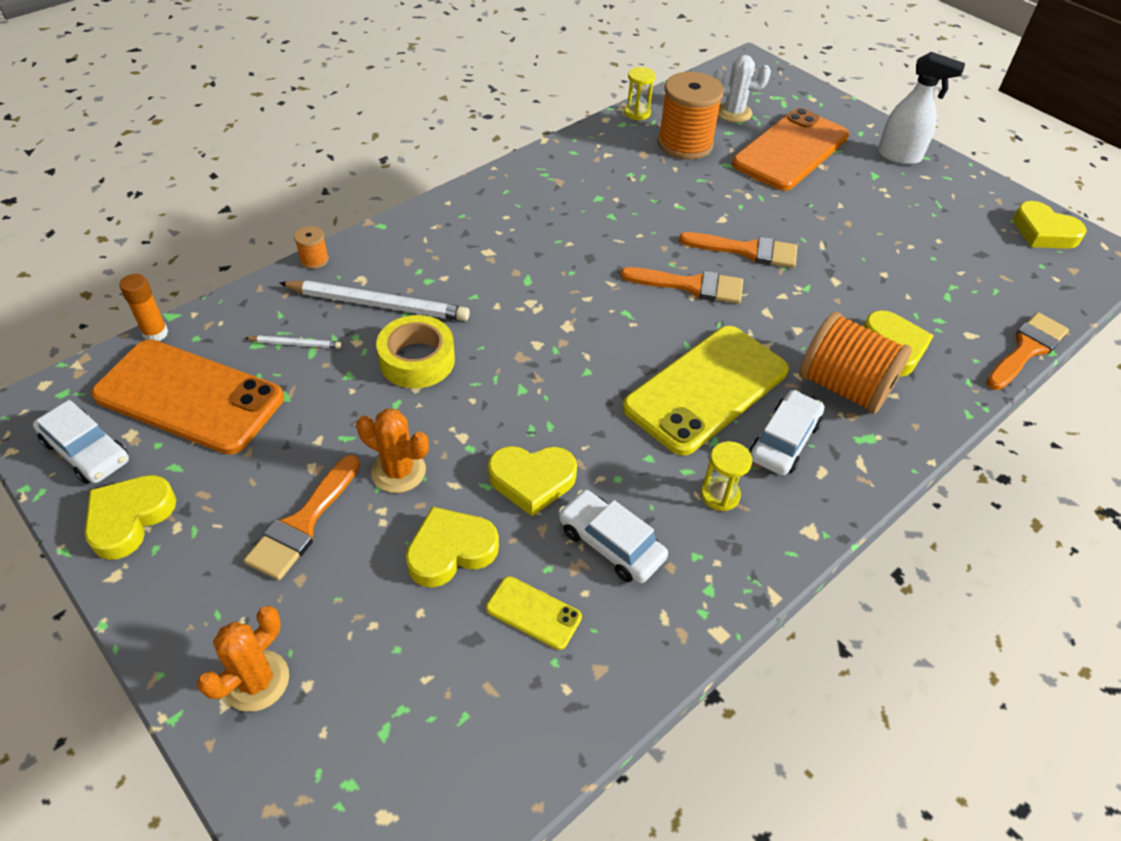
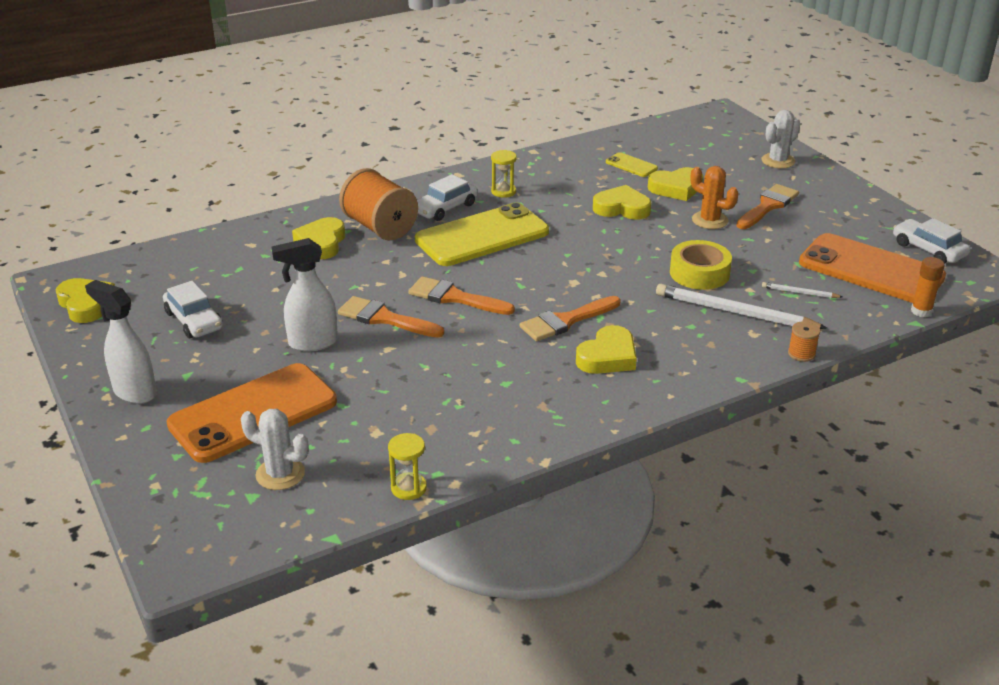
camera: 165 degrees left, 15 degrees down
yellow heart [85,475,176,560] -> yellow heart moved to [576,325,637,374]
orange cactus [197,606,289,712] -> white cactus [762,110,800,169]
white car [559,490,668,583] -> white car moved to [163,281,223,338]
orange spool [658,72,724,160] -> none
orange brush [986,312,1069,390] -> orange brush moved to [520,296,621,341]
none -> white spray bottle [271,238,338,352]

